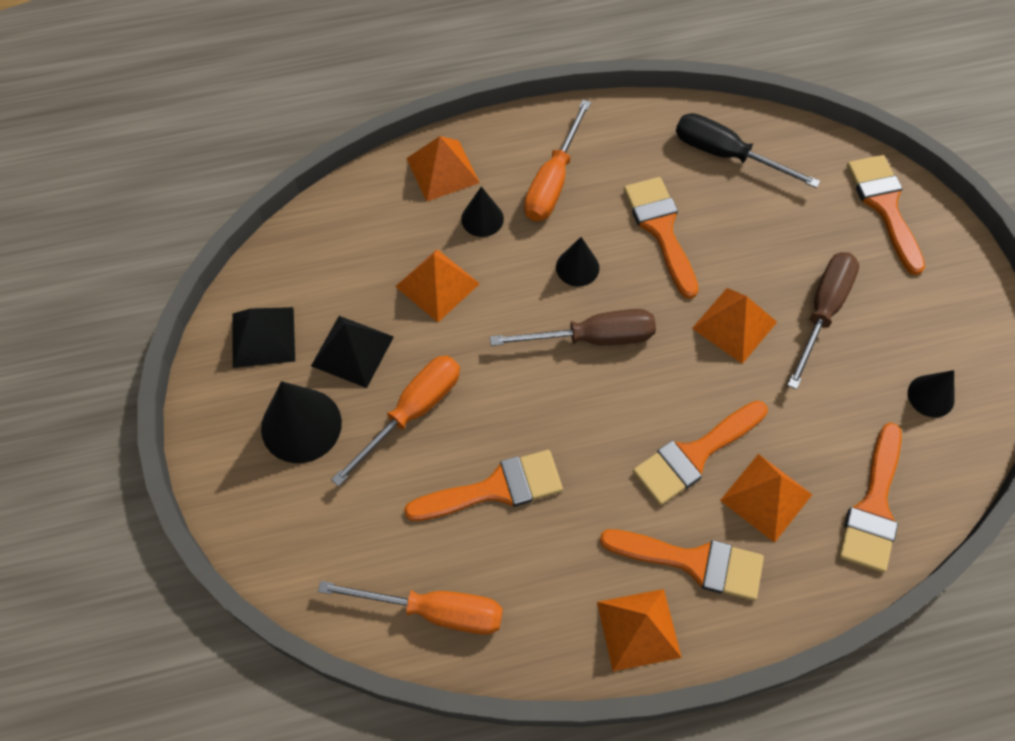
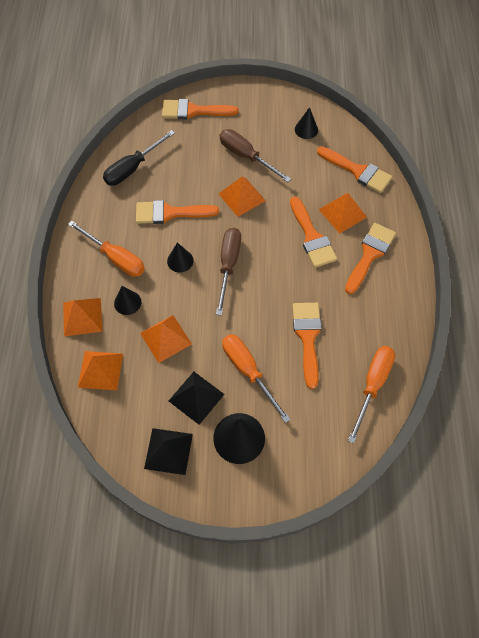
camera: 75 degrees left, 0 degrees up
orange pyramid [597,589,682,671] -> orange pyramid moved to [78,351,123,390]

